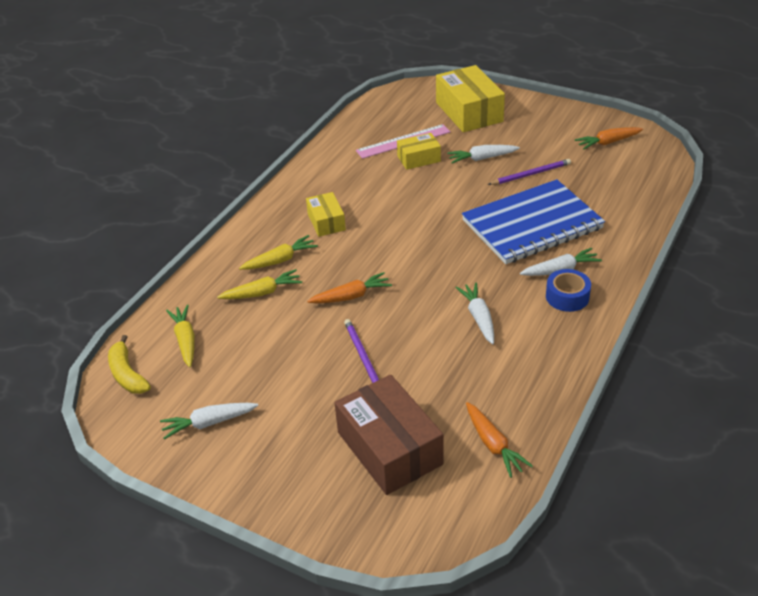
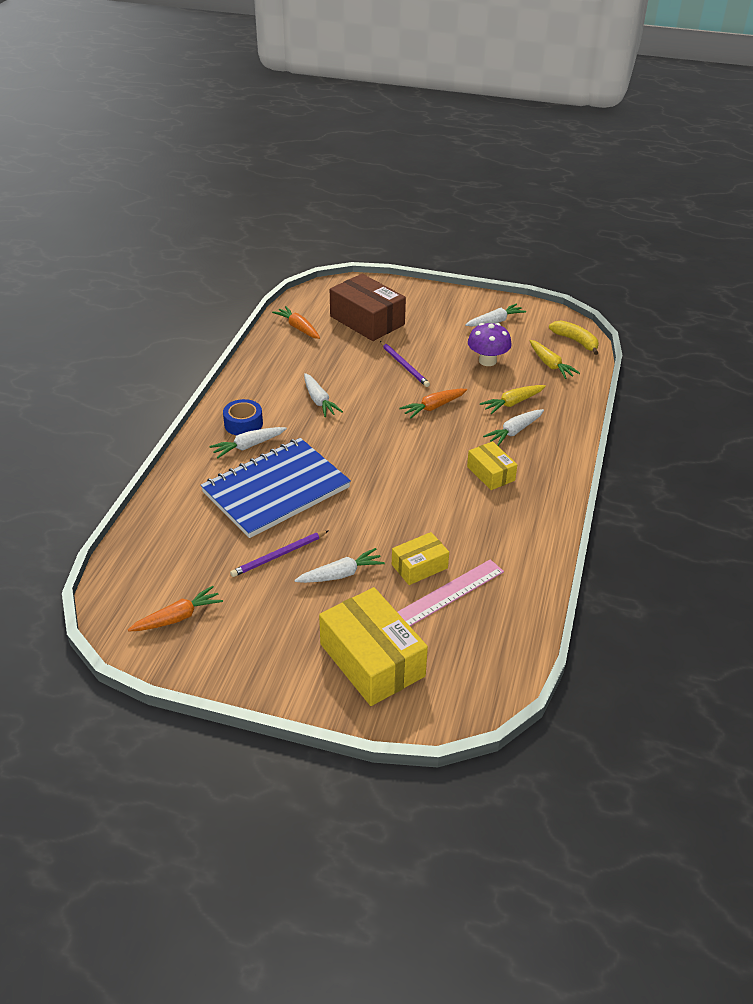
camera: 165 degrees right, 0 degrees up
yellow carrot [239,235,318,270] -> white carrot [483,409,544,446]
none -> purple mushroom [468,323,512,366]

